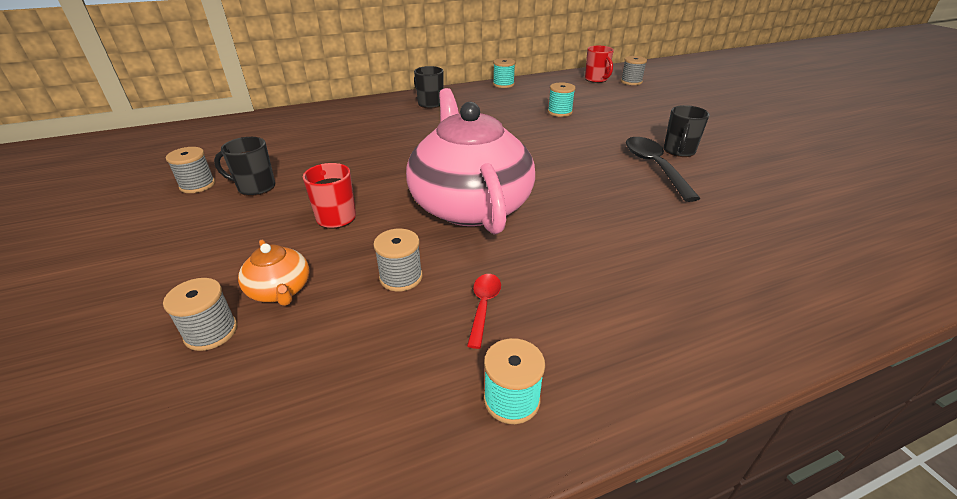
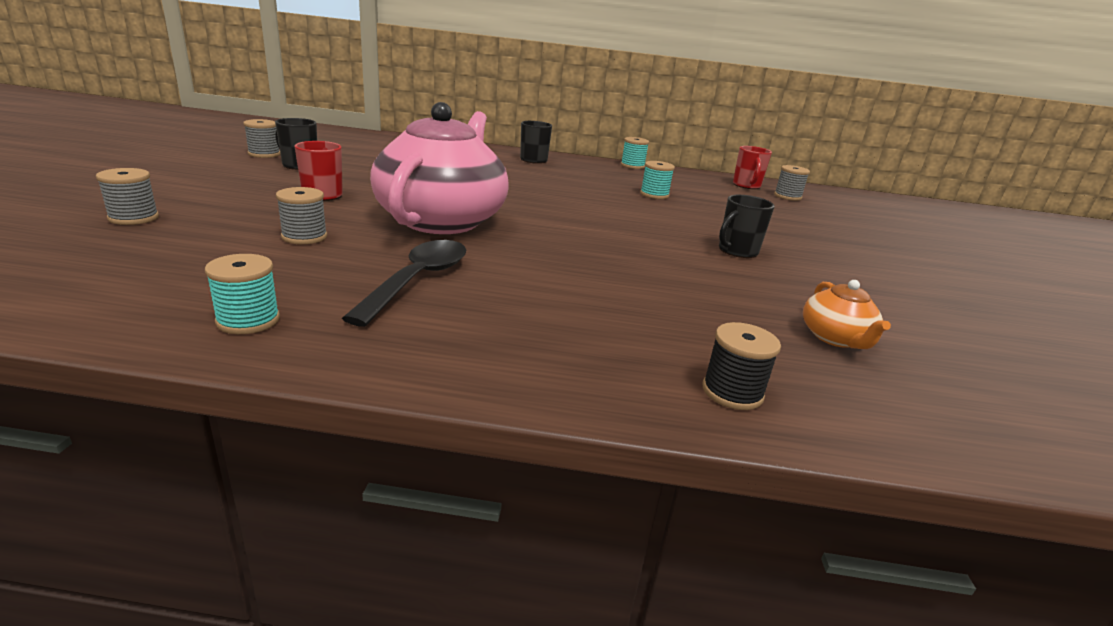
camera: 25 degrees right, 10 degrees down
orange teapot [238,240,310,306] -> orange teapot moved to [803,280,891,349]
red spoon [467,274,501,349] -> none
black spoon [626,137,701,202] -> black spoon moved to [342,240,466,327]
none -> black spool [702,322,781,410]

